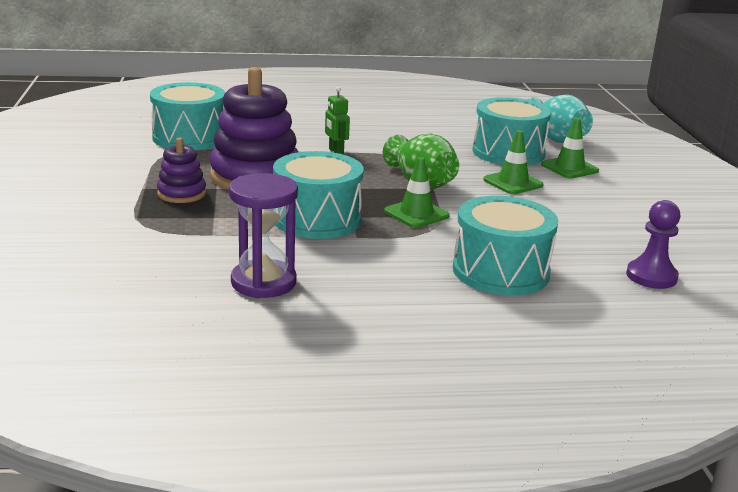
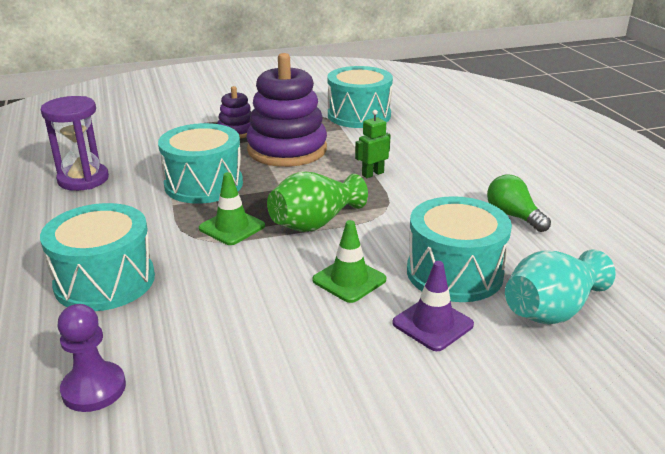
camera: 80 degrees right, 5 degrees up
green traffic cone [541,118,599,179] -> purple traffic cone [392,261,474,351]
none -> green light bulb [487,175,551,232]

